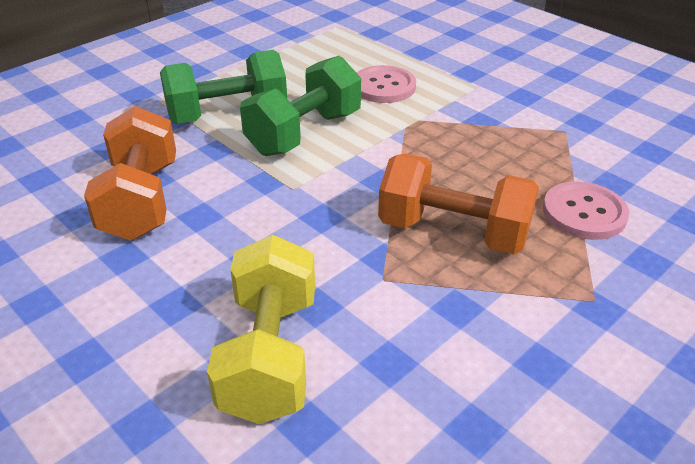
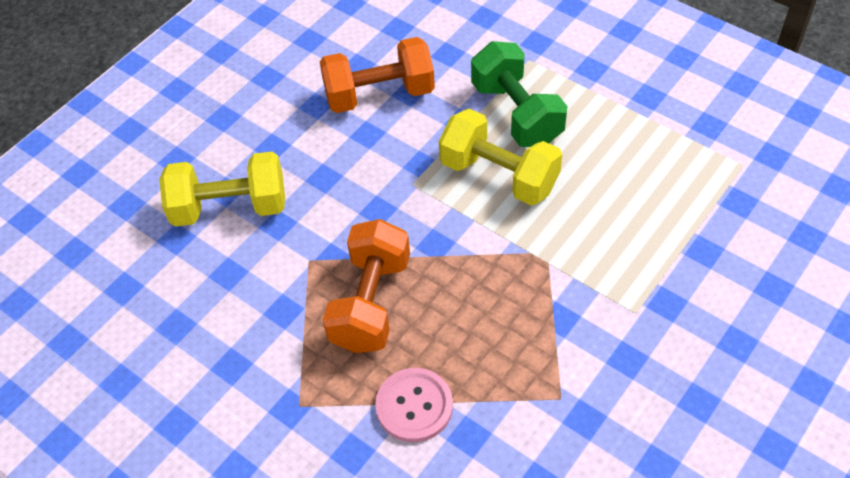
camera: 85 degrees right, 15 degrees up
green dumbbell [240,56,361,156] -> yellow dumbbell [439,109,562,206]
pink button [357,65,416,103] -> none

